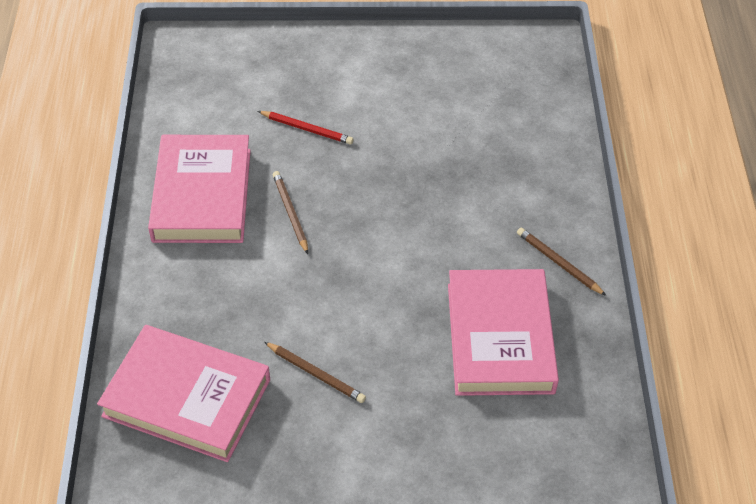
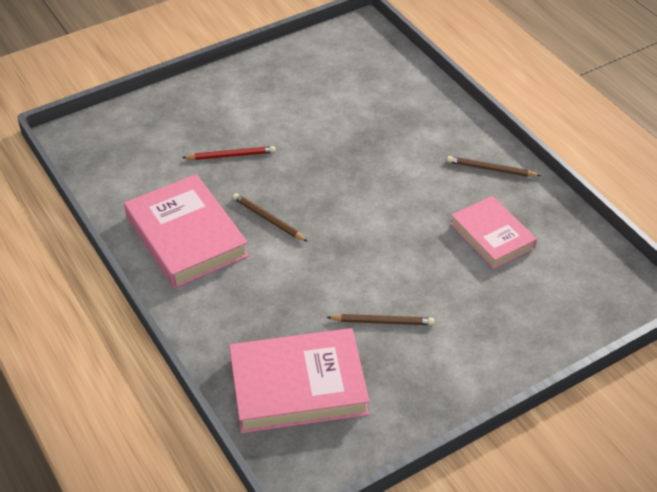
camera: 30 degrees left, 5 degrees down
pink book [448,269,559,396] -> pink book [450,196,537,269], size x0.64

